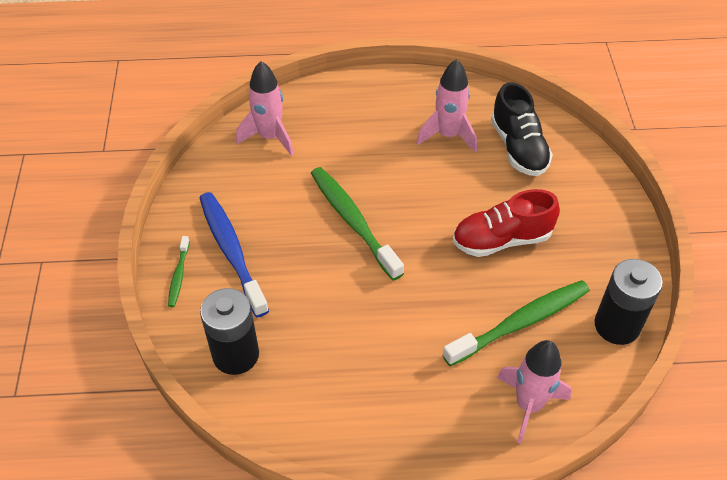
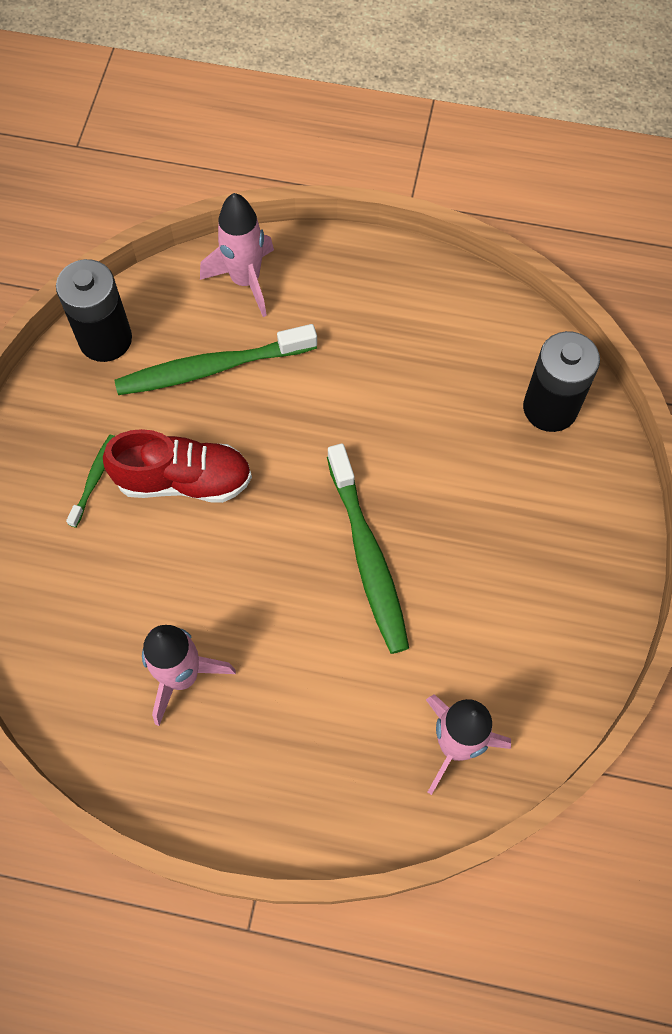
camera: 165 degrees left, 15 degrees up
green toothbrush [168,236,190,307] -> green toothbrush moved to [66,435,115,528]
blue toothbrush [200,192,269,317] -> none
black shoe [491,82,553,176] -> none

